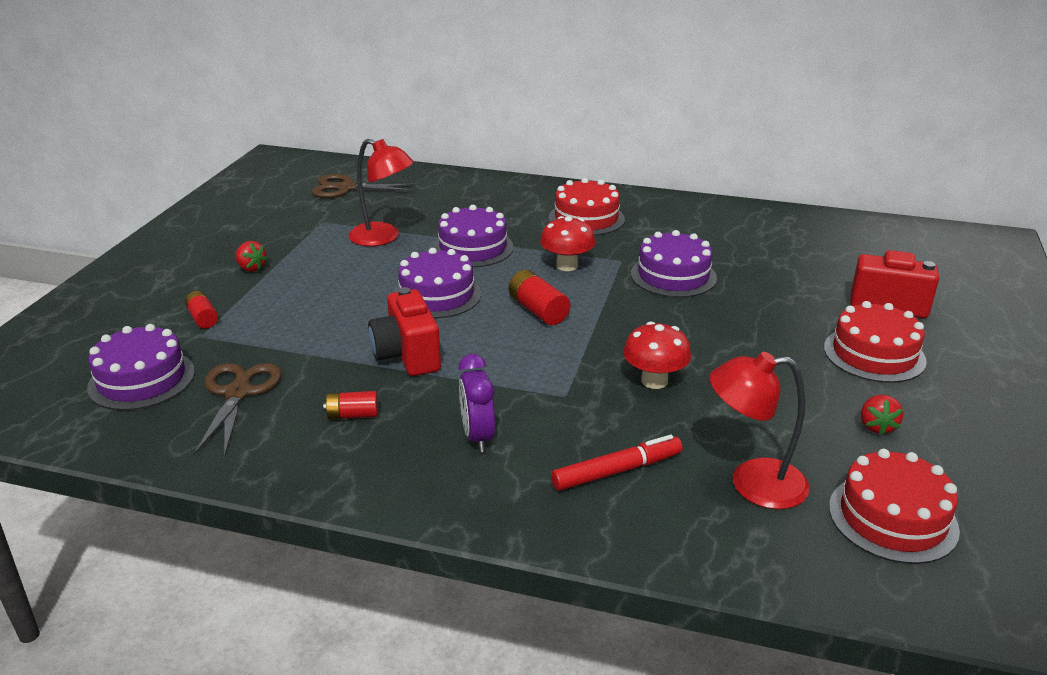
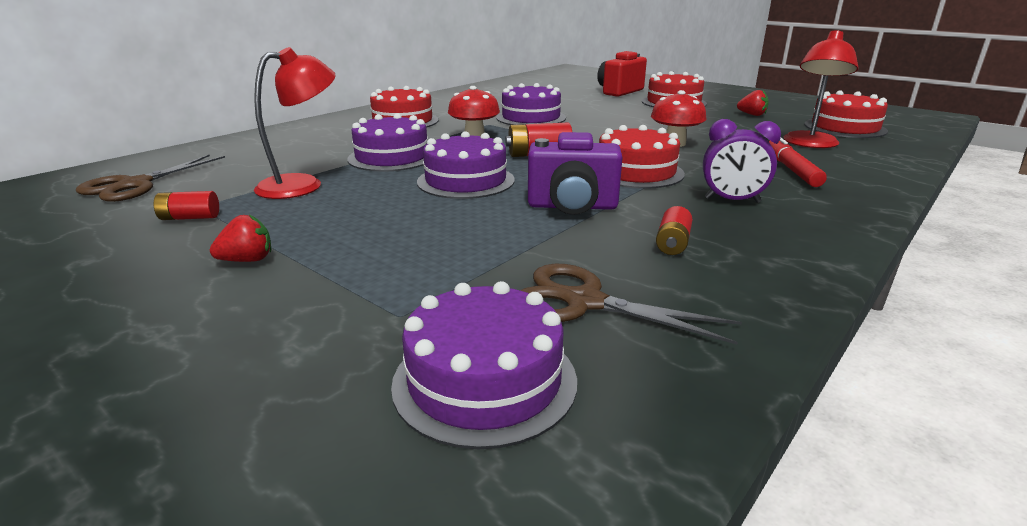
camera: 65 degrees left, 5 degrees down
red battery [185,291,218,328] -> red battery moved to [154,191,219,220]
red camera [368,287,441,376] -> purple camera [528,132,622,215]
none -> red cake [599,125,685,189]

